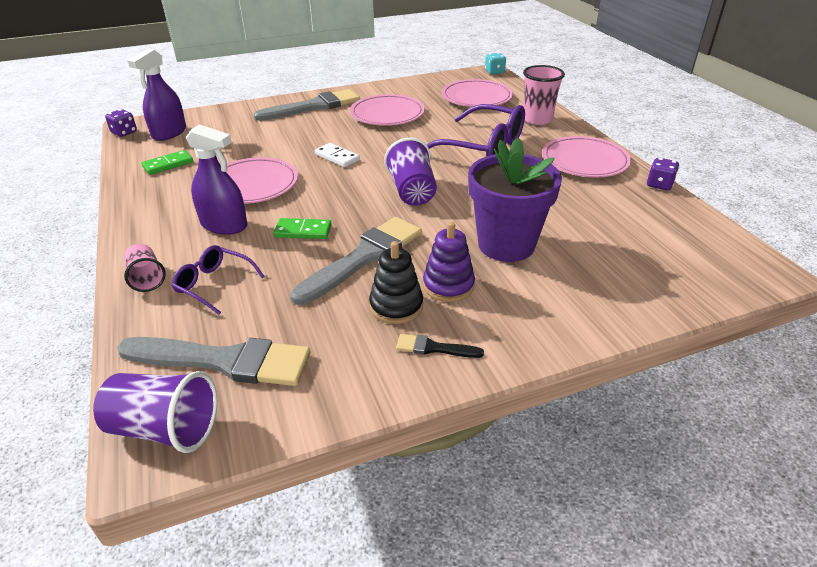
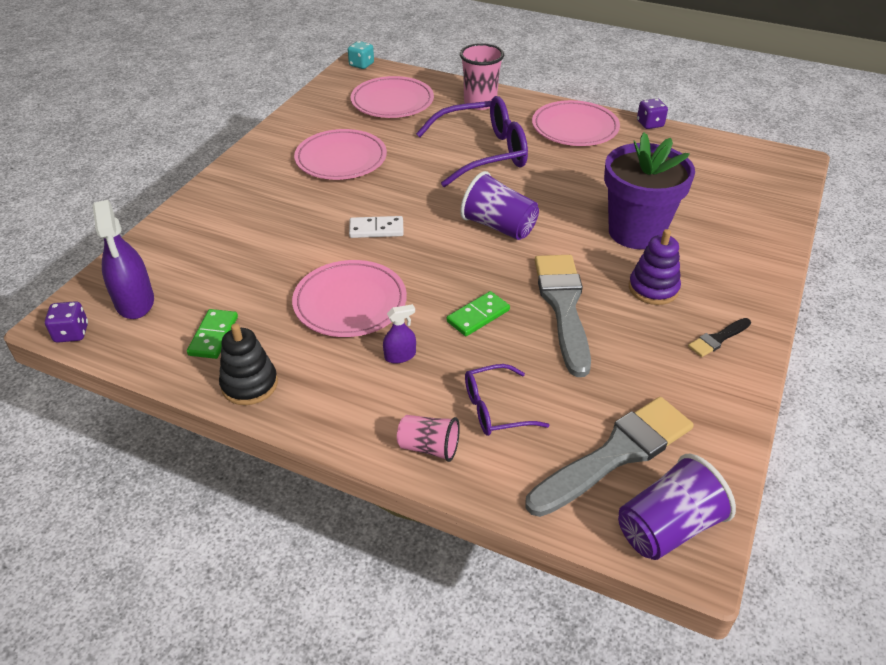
camera: 45 degrees left, 5 degrees up
purple spray bottle [186,124,247,235] -> purple spray bottle [383,304,416,363], size x0.51
grey brush [254,89,360,121] -> none
black stacking toy [369,241,423,324] -> black stacking toy moved to [219,324,278,405]

